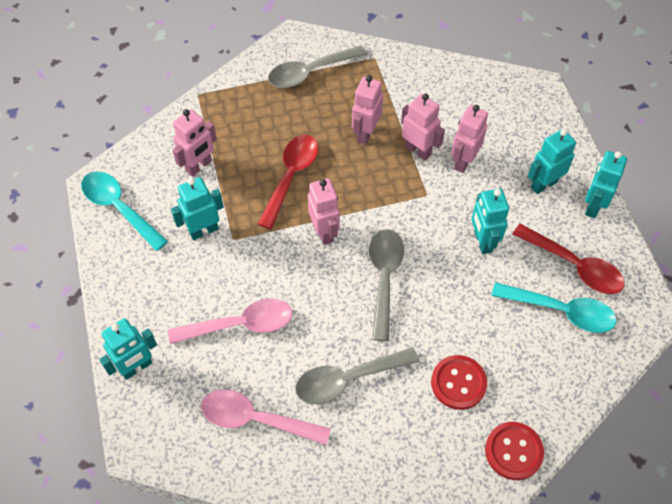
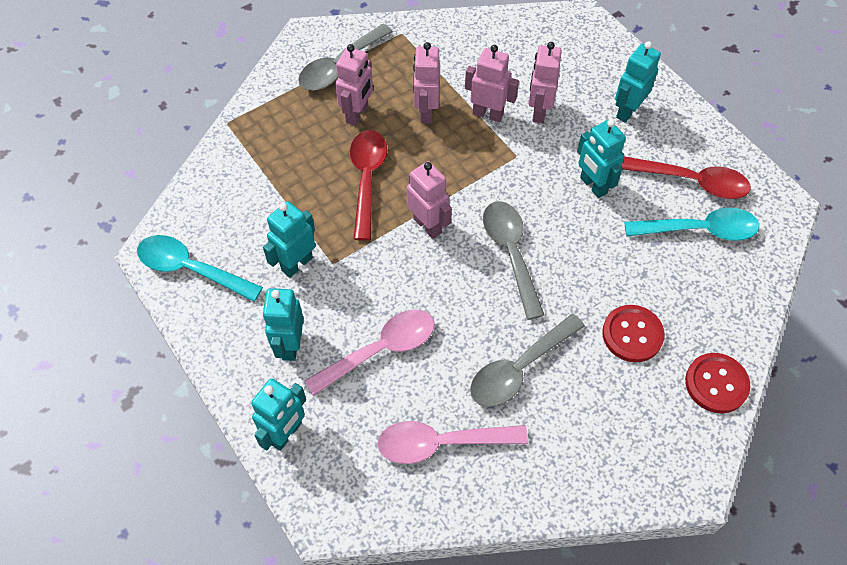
camera: 20 degrees left, 0 degrees up
pink robot [173,109,217,177] -> pink robot moved to [335,44,373,126]
turquoise robot [585,151,627,218] -> turquoise robot moved to [263,288,303,361]

